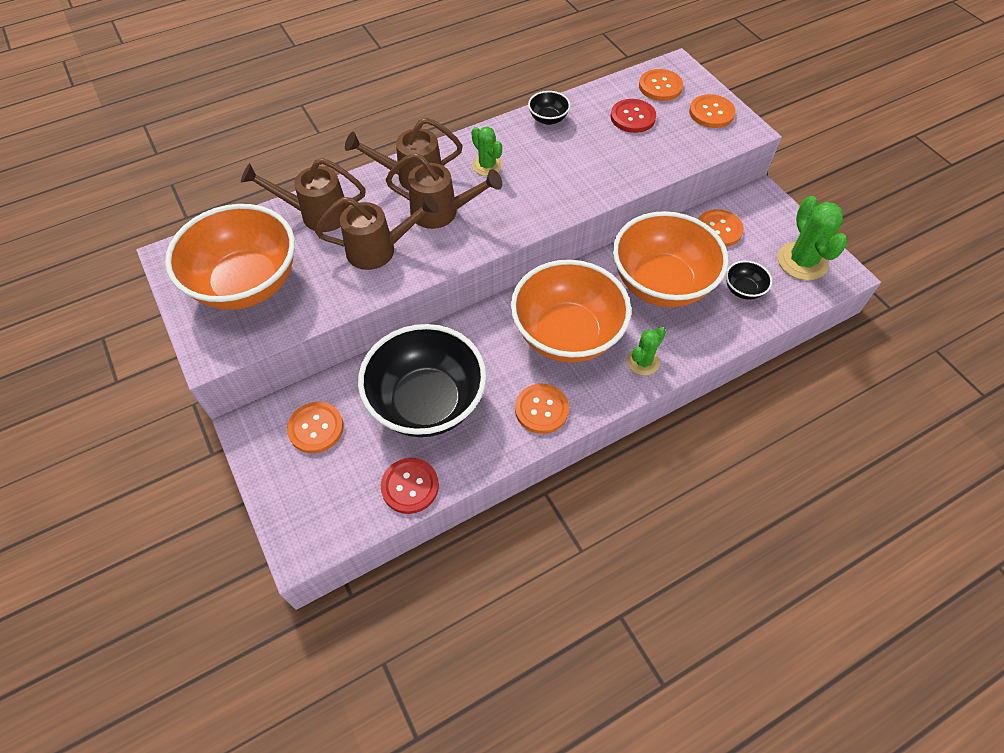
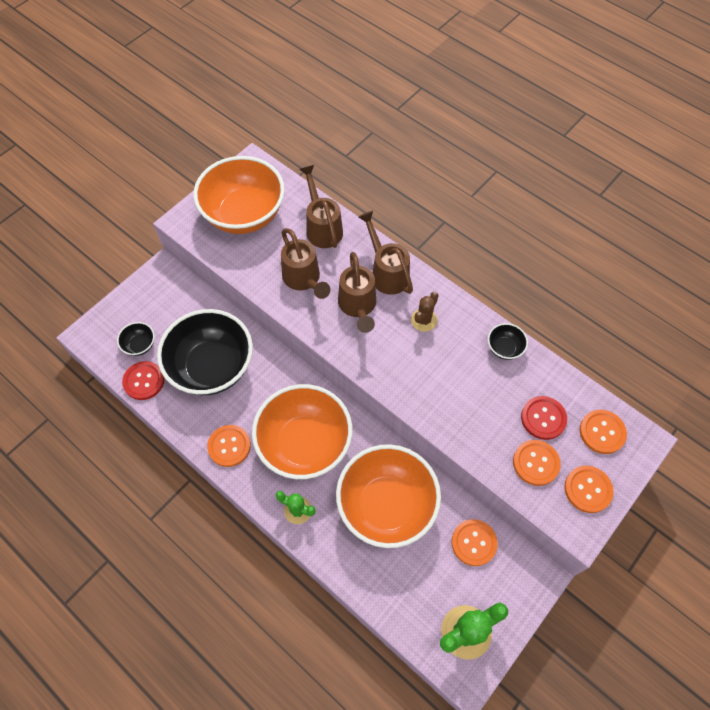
camera: 70 degrees right, 5 degrees up
orange button [287,402,344,453] -> orange button moved to [513,440,561,486]
green cactus [471,127,502,176] -> brown cactus [411,292,439,332]
black bowl [726,261,772,300] -> black bowl moved to [117,322,155,356]

